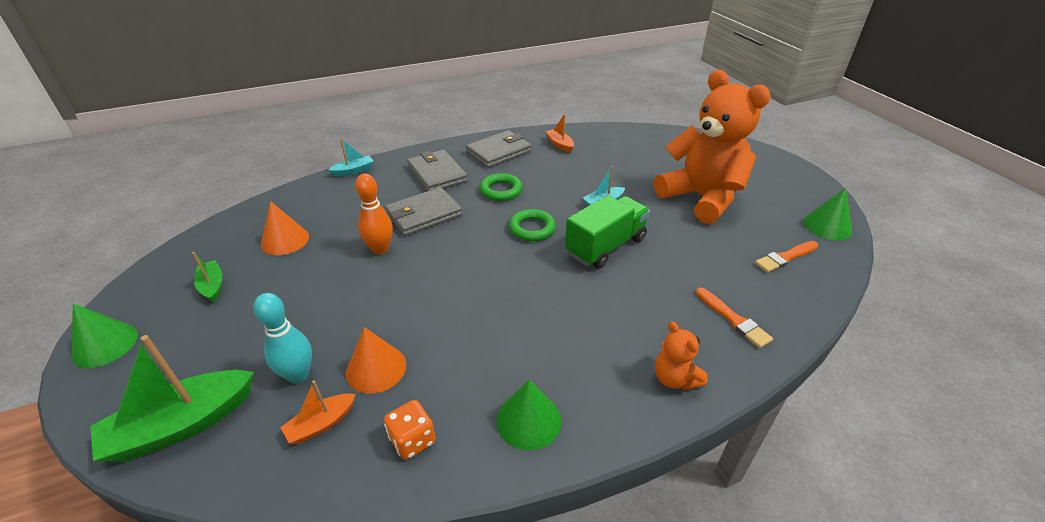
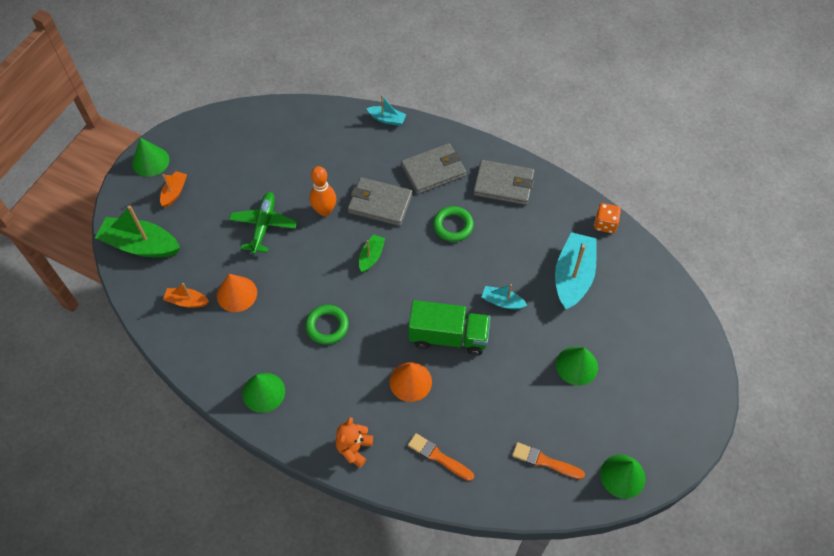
camera: 50 degrees right, 20 degrees up
green boat [192,252,222,302] -> green boat moved to [359,234,385,273]
turquoise bowling pin [253,293,312,383] -> none
orange cone [261,201,309,255] -> orange cone moved to [389,362,432,402]
orange dice [384,400,436,460] -> orange dice moved to [594,203,621,233]
grey wallet [407,150,468,191] -> grey wallet turned 45 degrees clockwise [401,143,466,194]
green ring [509,209,556,241] -> green ring moved to [305,305,349,345]
orange boat [545,114,574,153] -> orange boat moved to [160,171,187,207]
orange teddy bear [654,70,771,224] -> green cone [556,347,598,386]
orange brush [696,287,773,348] -> orange brush turned 105 degrees clockwise [408,433,474,481]
none -> green plane [229,192,297,254]
none -> turquoise boat [555,232,597,310]

